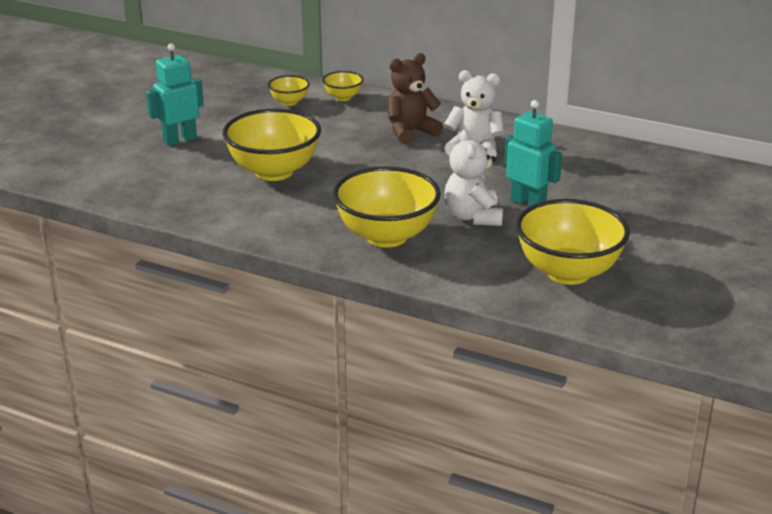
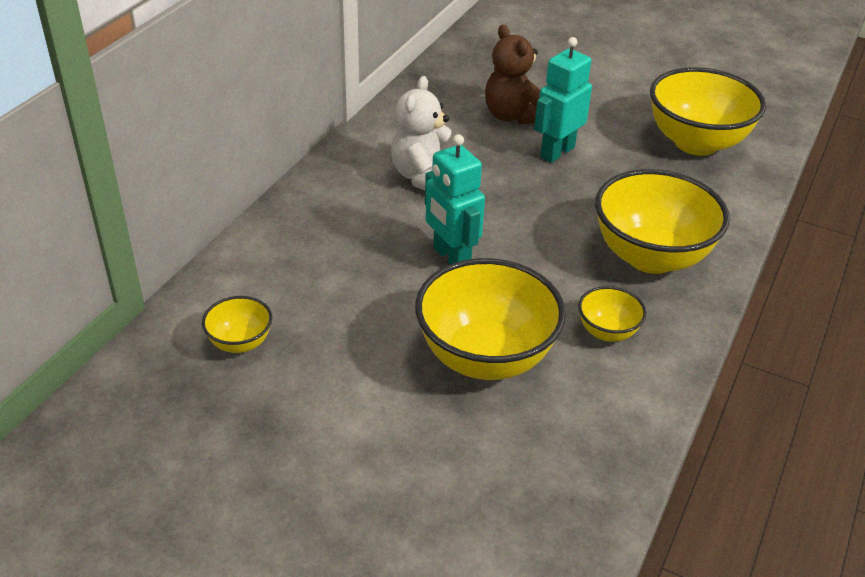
camera: 90 degrees left, 10 degrees up
turquoise robot [146,43,204,146] -> turquoise robot moved to [425,134,485,264]
yellow bowl [322,71,364,101] -> yellow bowl moved to [578,286,646,342]
brown teddy bear [387,53,443,144] -> brown teddy bear moved to [485,24,540,125]
white teddy bear [444,130,503,226] -> none

